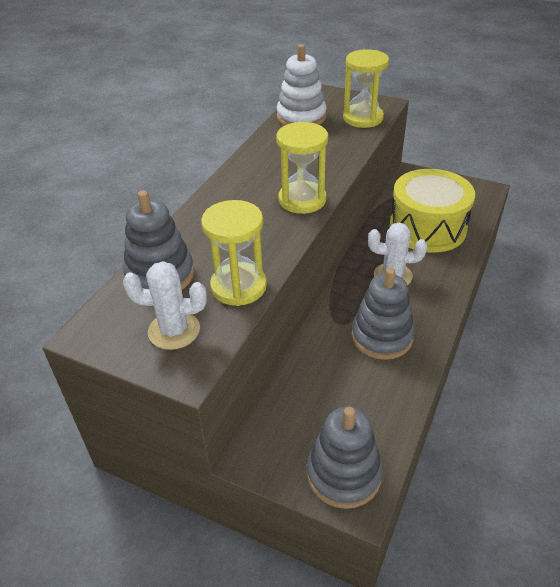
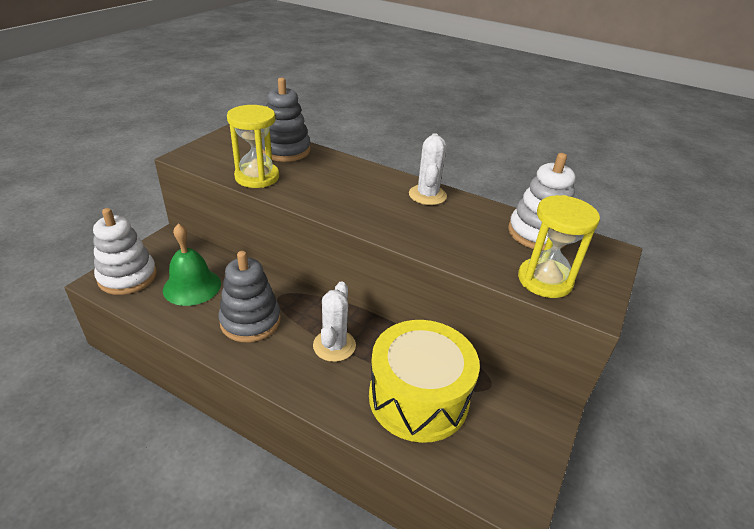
camera: 90 degrees right, 5 degrees down
white cactus [123,261,207,350] -> white cactus moved to [409,133,447,205]
yellow hourglass [276,121,328,214] -> none
grey stacking toy [307,407,383,509] -> white stacking toy [93,208,157,295]
none -> green bell [163,223,221,306]

